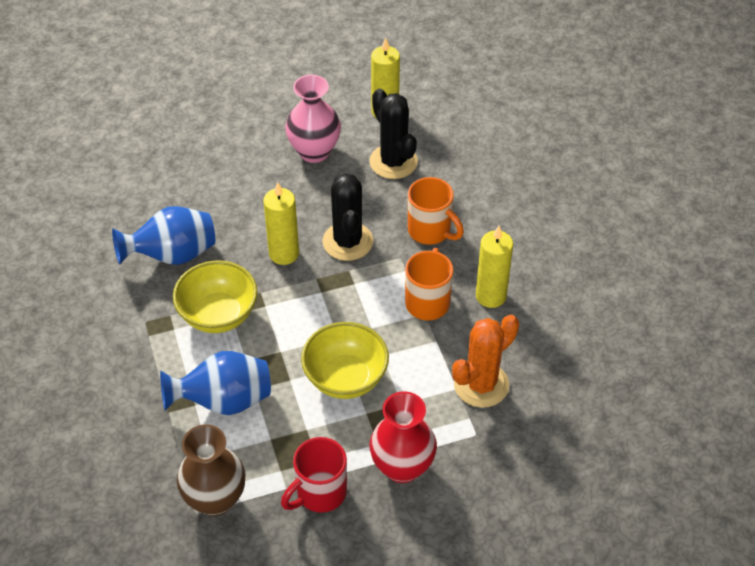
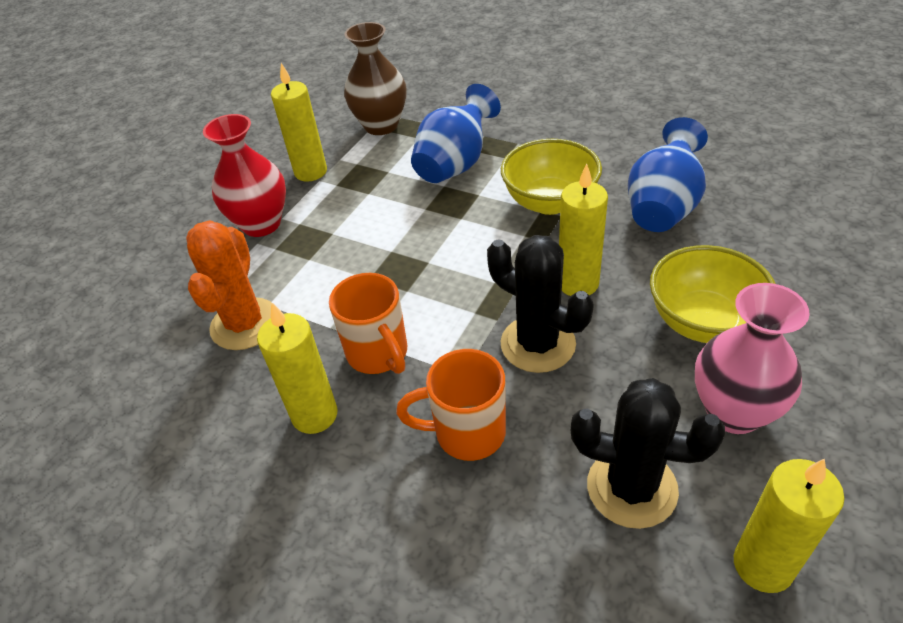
camera: 140 degrees right, 5 degrees down
red mug [281,437,347,513] -> yellow candle [271,63,327,182]
yellow bowl [301,322,389,399] -> yellow bowl moved to [650,245,776,343]

